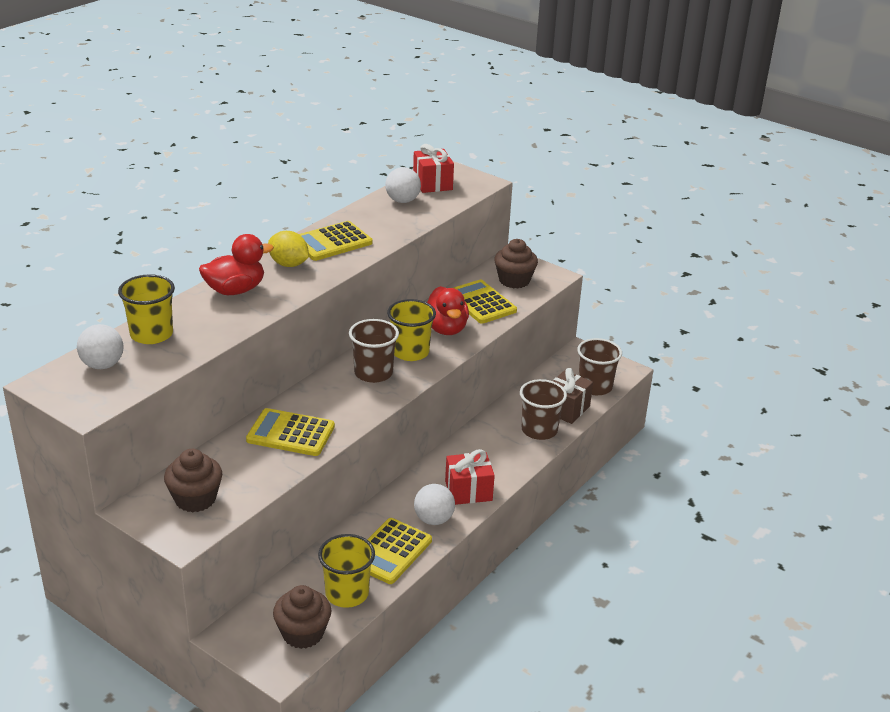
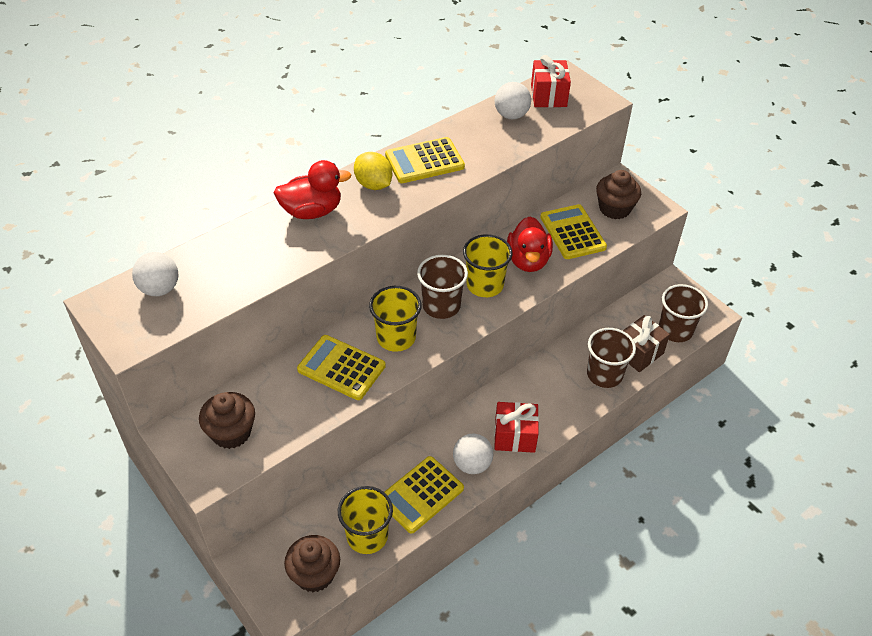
camera: 15 degrees right, 15 degrees up
yellow cup [118,274,175,344] -> yellow cup moved to [369,286,422,352]

